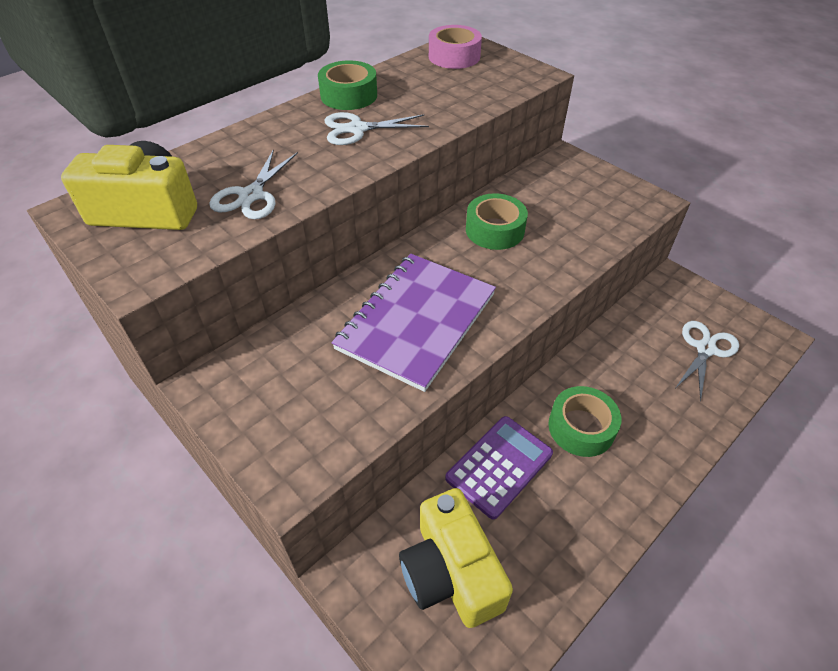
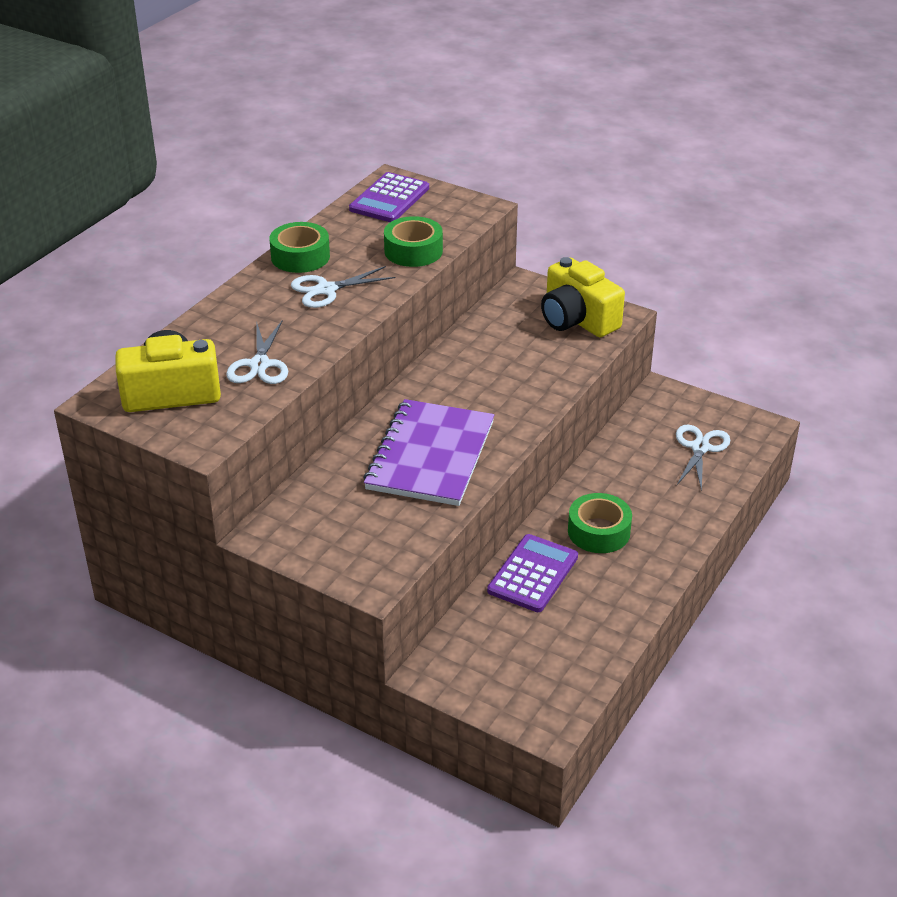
camera: 15 degrees left, 10 degrees down
yellow camera [399,488,513,628] -> yellow camera moved to [541,257,625,337]
pink tape [429,25,482,69] -> purple calculator [349,172,429,222]
green tape [466,193,528,250] -> green tape moved to [384,216,443,267]

